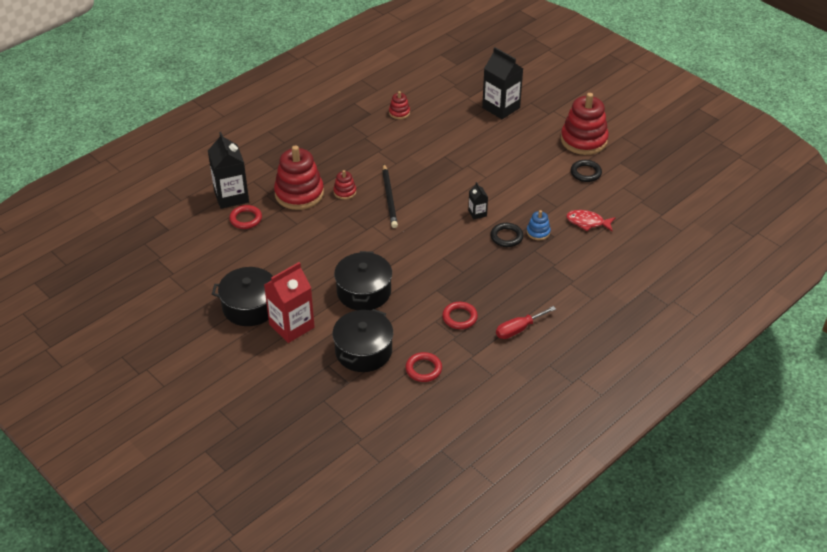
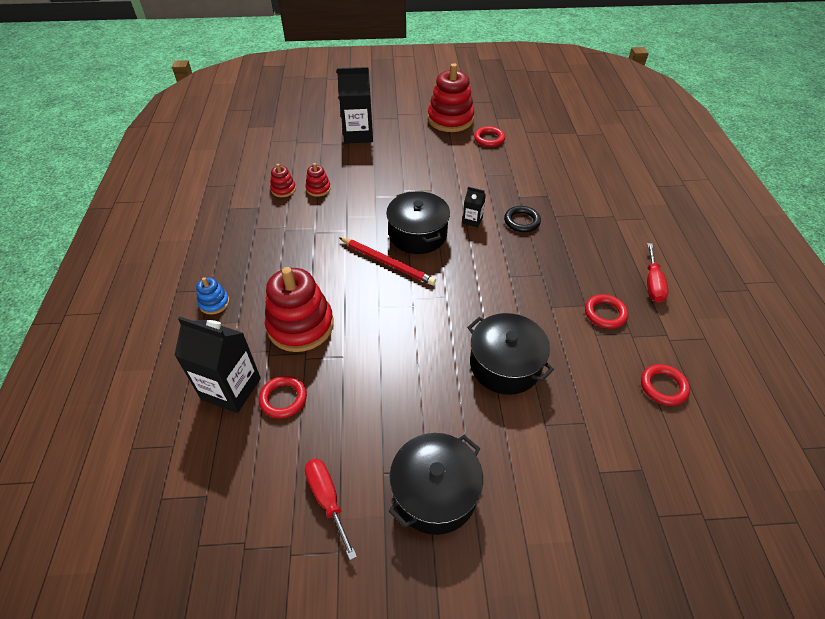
camera: 50 degrees left, 5 degrees up
red carton [264,262,315,343] -> none
red stacking toy [333,170,356,200] -> red stacking toy moved to [305,163,331,197]
black pot [333,309,393,372] -> black pot moved to [386,191,450,254]
black pencil [382,164,398,228] -> red pencil [340,238,436,285]
blue stacking toy [527,210,551,240] -> blue stacking toy moved to [196,277,229,315]
red fish [566,210,616,231] -> none
black ring [571,160,602,182] -> red ring [474,126,505,147]
none -> red screwdriver [305,459,357,560]

